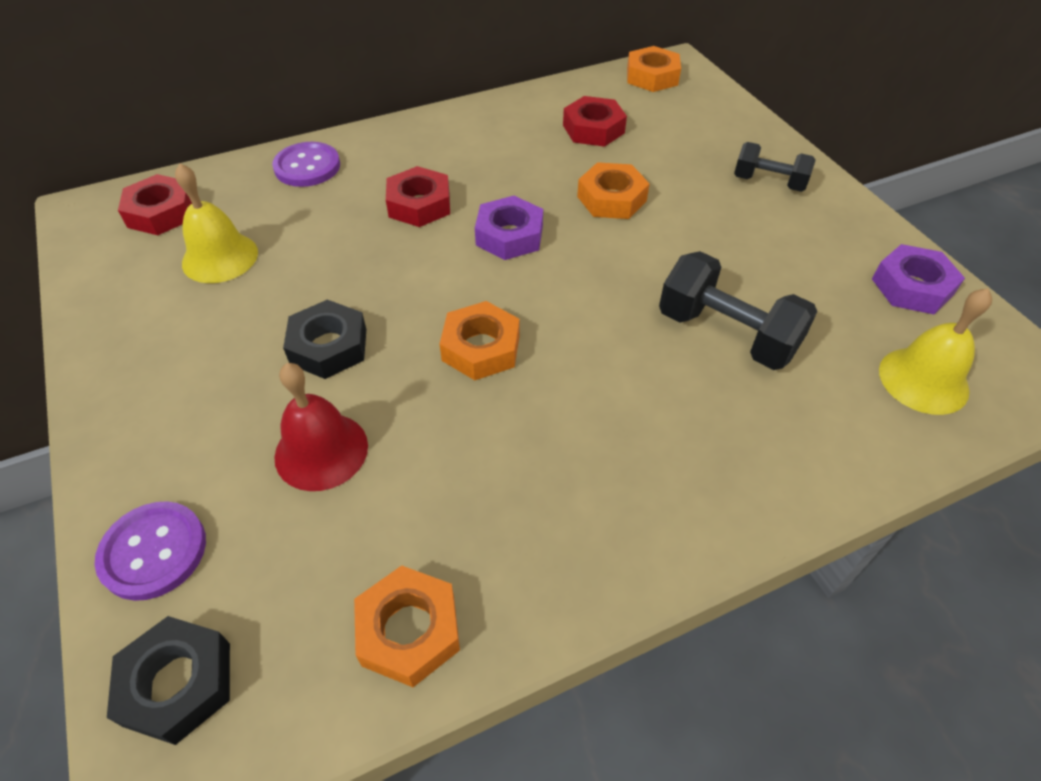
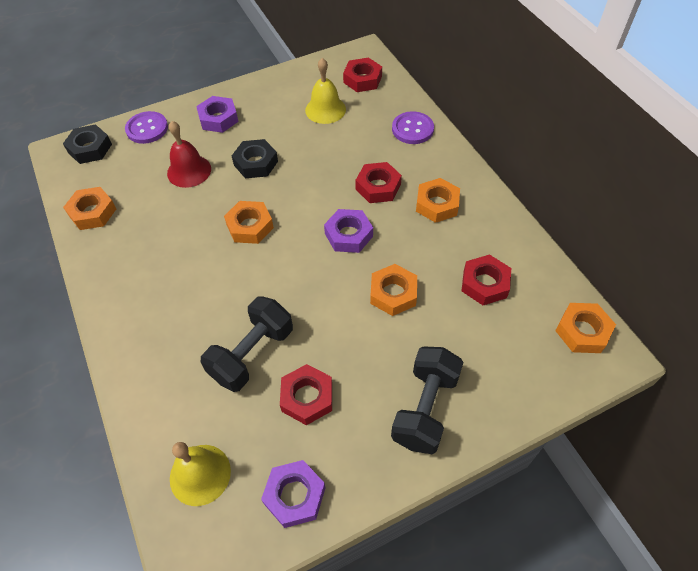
camera: 90 degrees right, 5 degrees up
black dumbbell [734,142,816,192] -> black dumbbell [391,347,464,454], size x1.57
none -> purple nut [196,96,238,133]
none -> red nut [280,364,332,425]
none -> orange nut [416,178,460,223]

